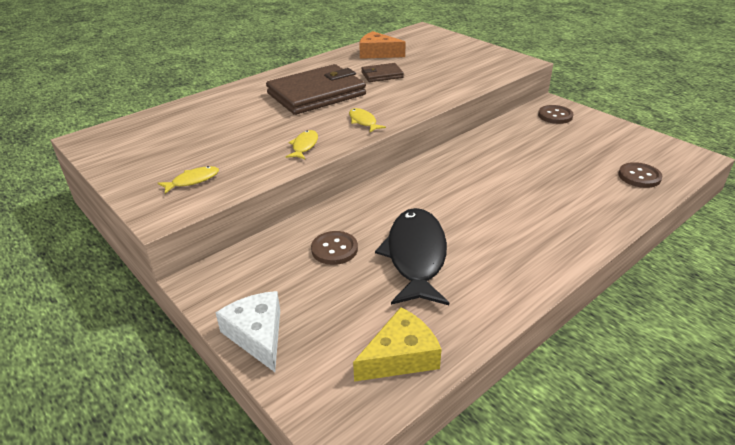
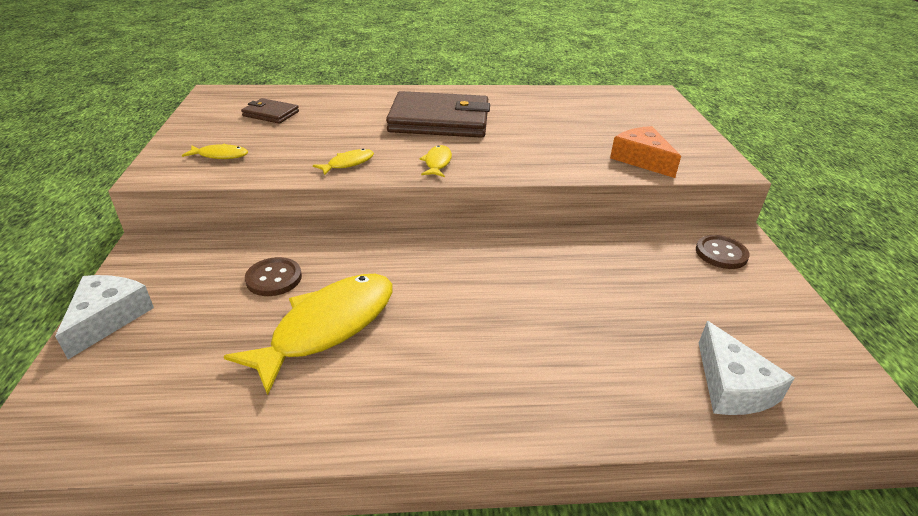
camera: 35 degrees right, 0 degrees up
yellow cheese [353,307,442,382] -> none
orange cheese [359,31,405,59] -> orange cheese moved to [610,126,681,178]
brown wallet [361,63,404,82] -> brown wallet moved to [241,98,299,124]
black fish [375,208,449,305] -> yellow fish [224,274,392,395]
brown button [618,162,663,188] -> white cheese [699,321,794,415]

